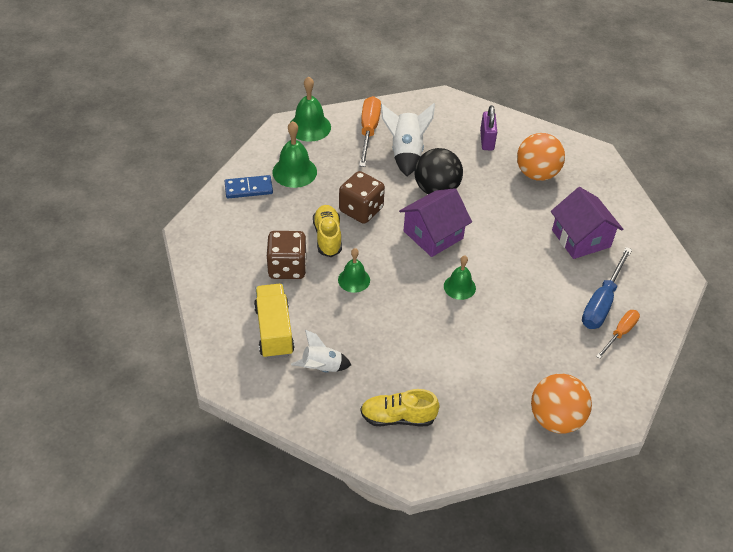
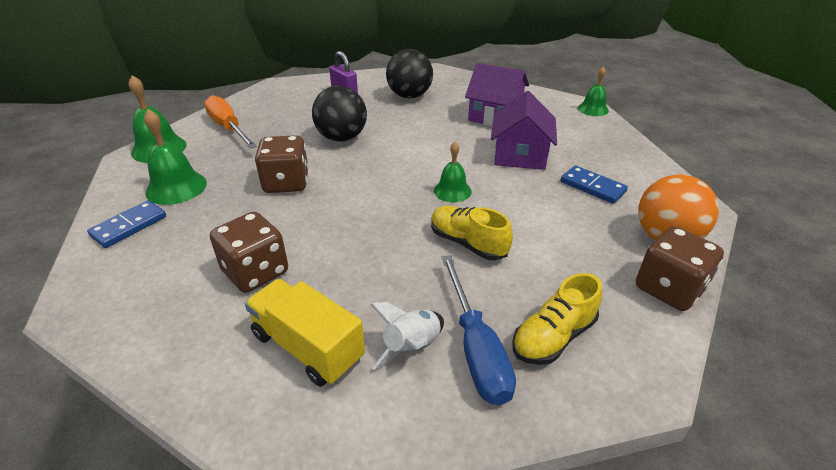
camera: 40 degrees left, 10 degrees down
yellow shoe [313,205,342,257] -> yellow shoe moved to [431,206,513,260]
green bell [338,248,370,293] -> green bell moved to [578,66,609,116]
white rocket [381,103,435,176] -> none
purple house [399,188,472,257] -> purple house moved to [491,91,557,170]
orange ball [517,133,565,181] -> black ball [386,49,433,98]
blue screwdriver [582,247,632,329] -> blue screwdriver moved to [442,255,516,405]
orange screwdriver [596,310,640,359] -> none
none -> blue domino [560,166,628,204]
none -> brown dice [636,226,724,311]

